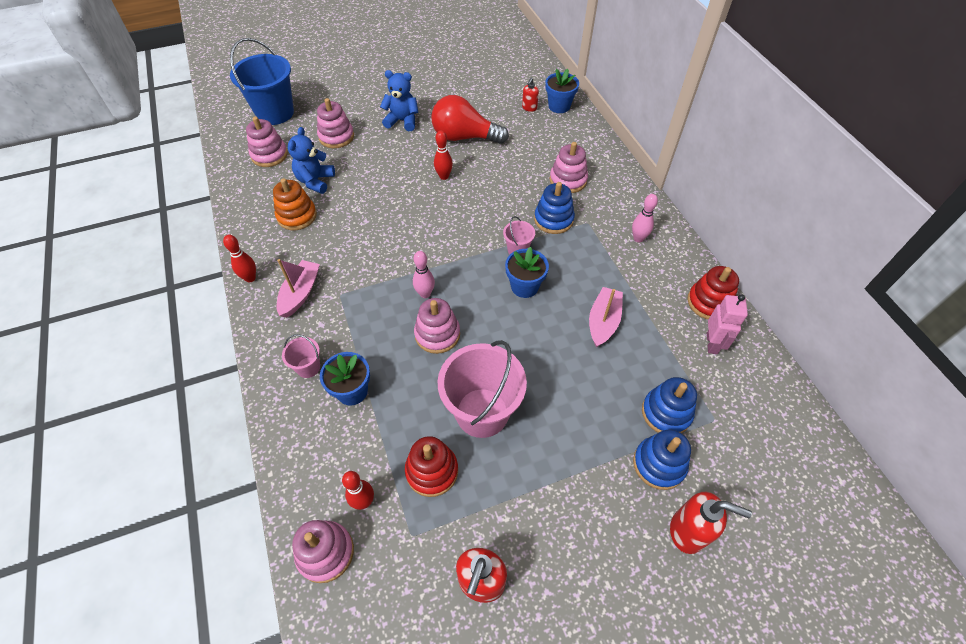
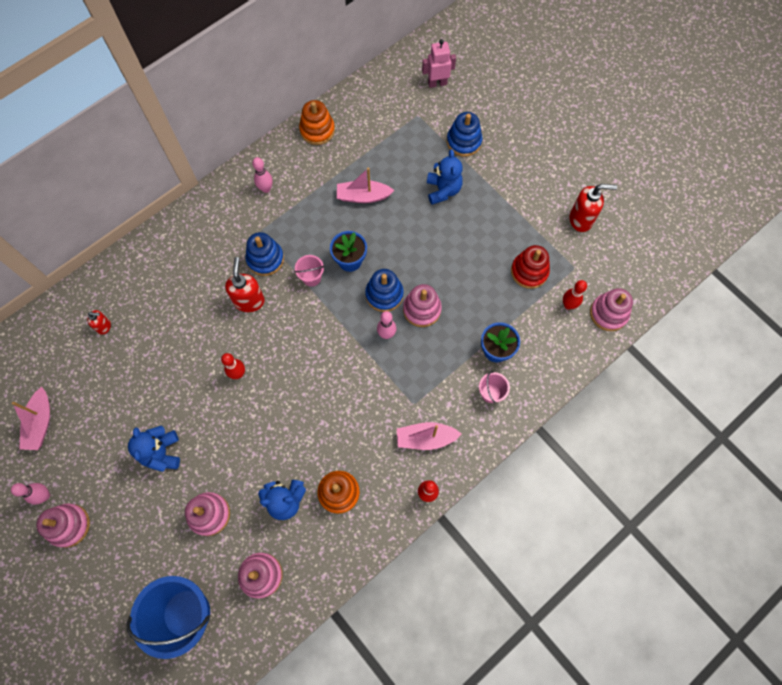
camera: 110 degrees left, 15 degrees up
red light bulb [431,95,509,144] -> none
pink bucket [438,340,527,438] -> none
blue flower pot [545,69,579,113] -> none
pink stacking toy [550,142,588,193] -> pink stacking toy moved to [36,503,90,548]
blue stacking toy [642,377,697,433] -> blue stacking toy moved to [365,269,404,312]
red soap dispenser [670,492,752,554] -> red soap dispenser moved to [225,257,265,312]
red stacking toy [688,266,739,319] -> orange stacking toy [299,100,335,145]
pink robot [707,294,748,354] -> pink robot moved to [422,39,456,88]
none -> pink bowling pin [11,483,50,505]
none -> pink boat [12,387,50,450]
none -> blue teddy bear [427,149,463,205]

